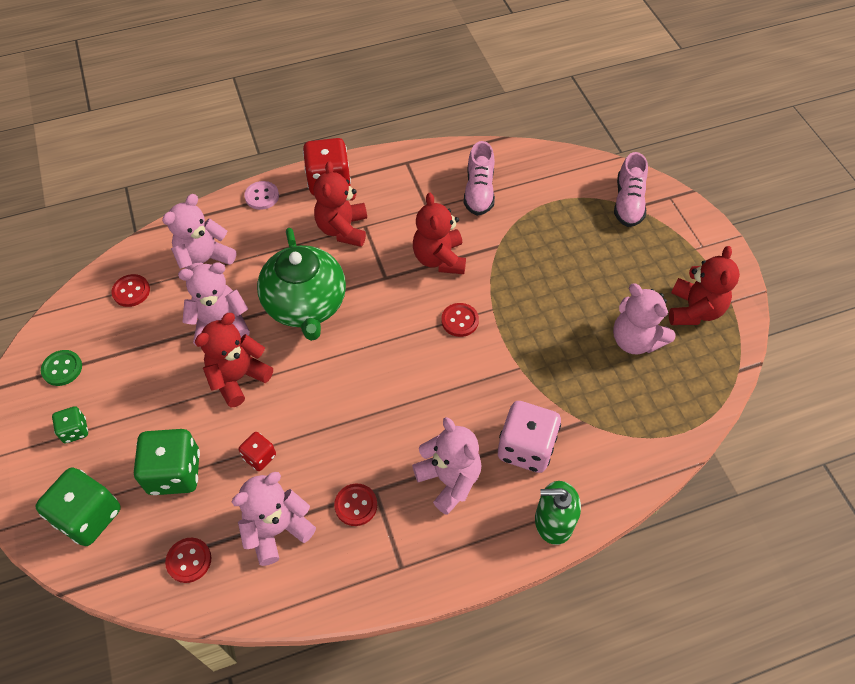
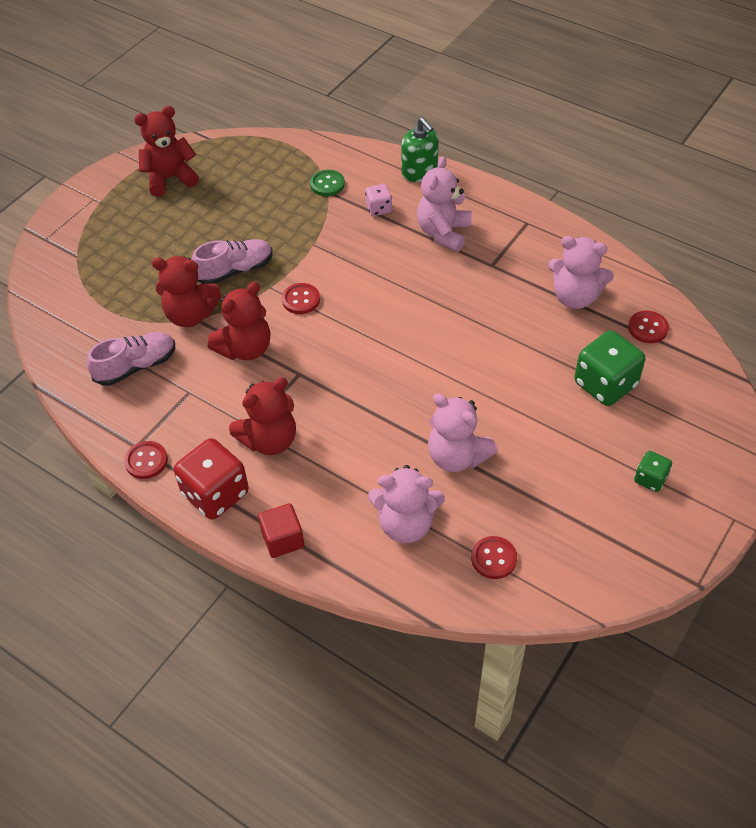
camera: 125 degrees left, 5 degrees down
green dice [35,467,121,546] -> none
green button [41,350,82,386] -> green button moved to [310,170,345,196]
red teddy bear [195,313,273,408] -> red teddy bear moved to [152,256,222,327]
red dice [238,432,276,471] -> none
pink button [244,181,279,210] -> red cube [258,503,304,558]
green teapot [257,228,346,341] -> none
red button [334,484,377,526] -> red button moved to [124,441,168,479]
pink dice [498,401,561,473] -> pink dice [365,184,392,216], size x0.52
pink teddy bear [613,283,676,355] -> none
pink shoe [614,152,648,227] -> pink shoe moved to [192,239,273,284]

